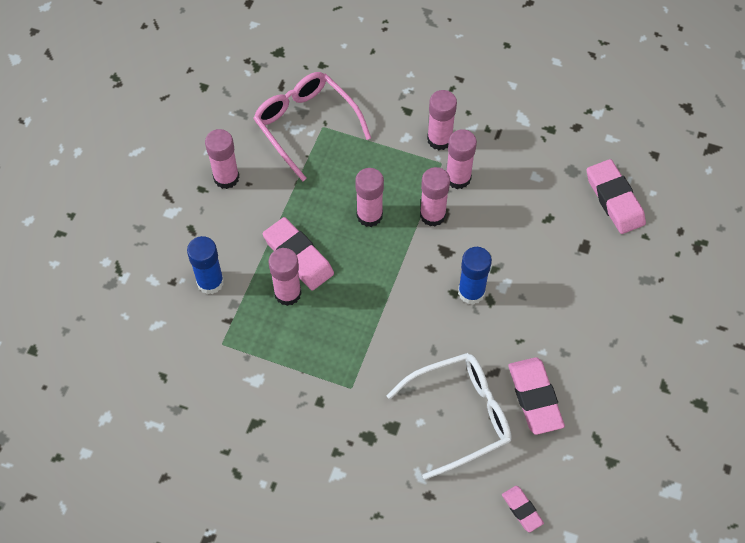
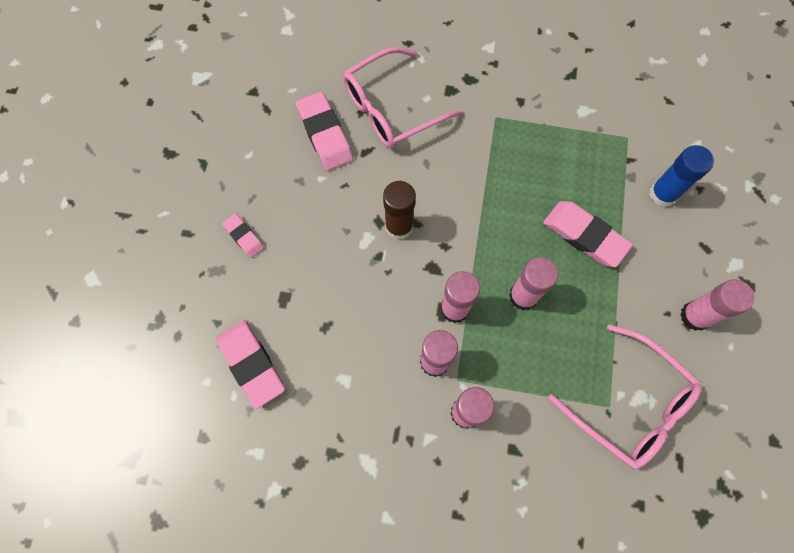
camera: 170 degrees right, 10 degrees up
pink glue stick [269,248,302,306] -> none
white glasses [387,353,512,480] -> pink glasses [343,47,463,148]
blue glue stick [458,247,492,305] -> brown glue stick [383,181,416,240]
pink eraser [502,486,544,532] -> pink eraser moved to [222,213,264,258]

